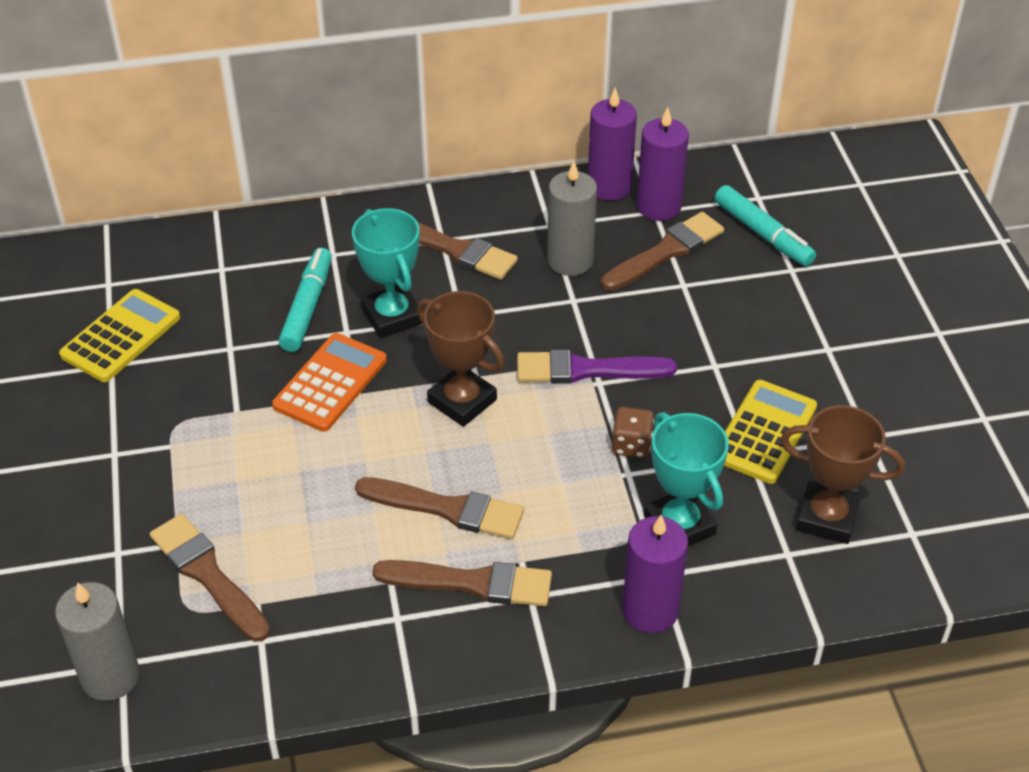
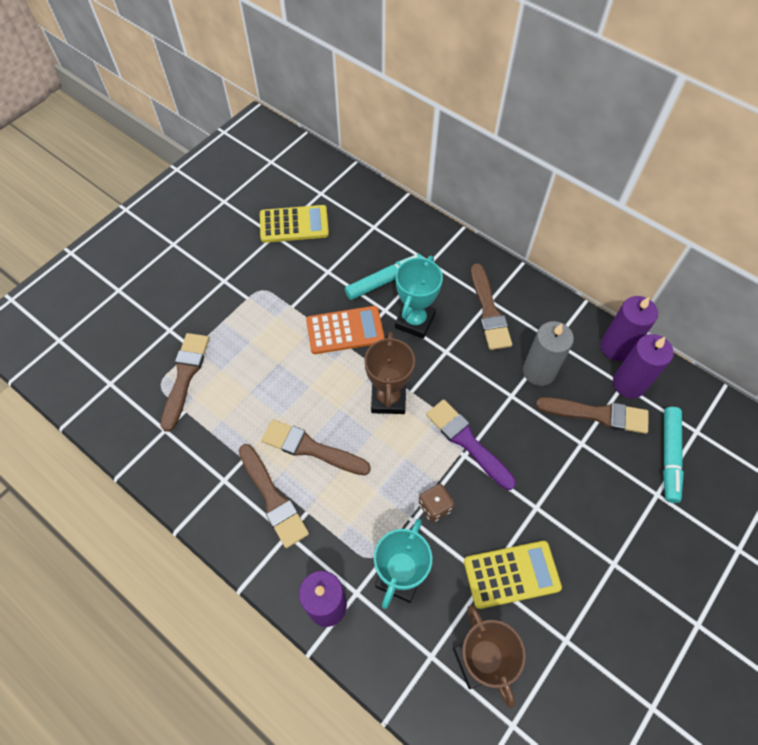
camera: 50 degrees right, 15 degrees up
grey candle [55,582,140,701] -> none
brown brush [355,477,524,539] -> brown brush turned 135 degrees clockwise [261,419,371,475]

